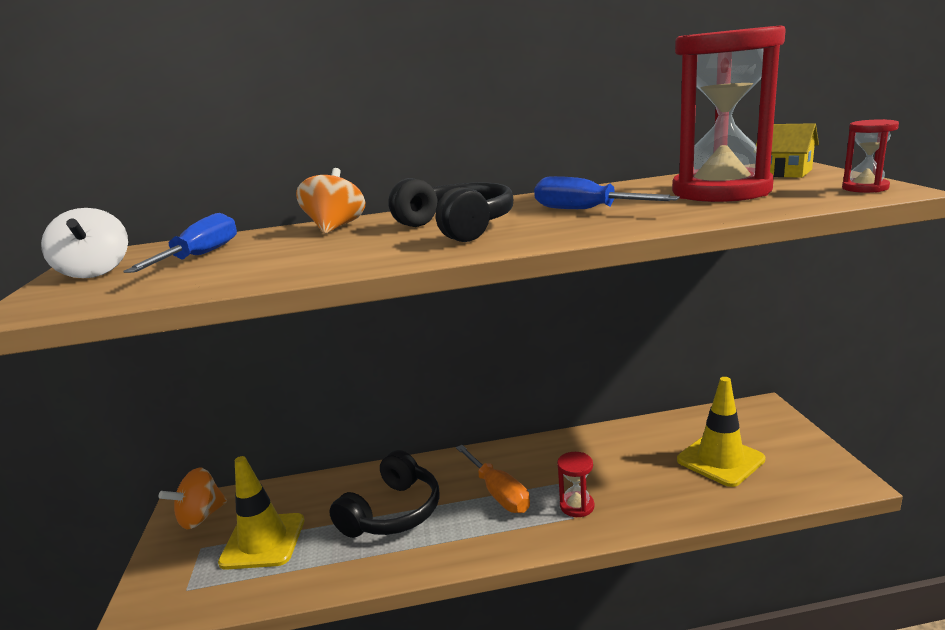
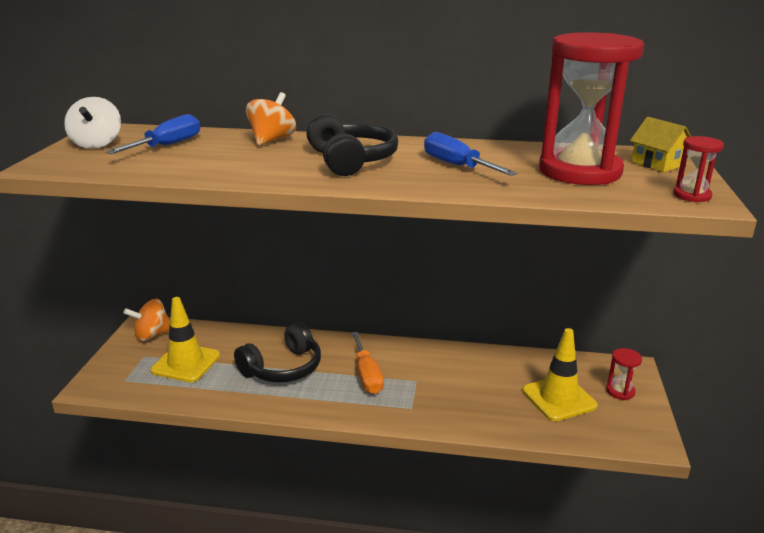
camera: 15 degrees right, 5 degrees up
red hourglass [557,452,594,517] -> red hourglass moved to [606,348,642,400]

